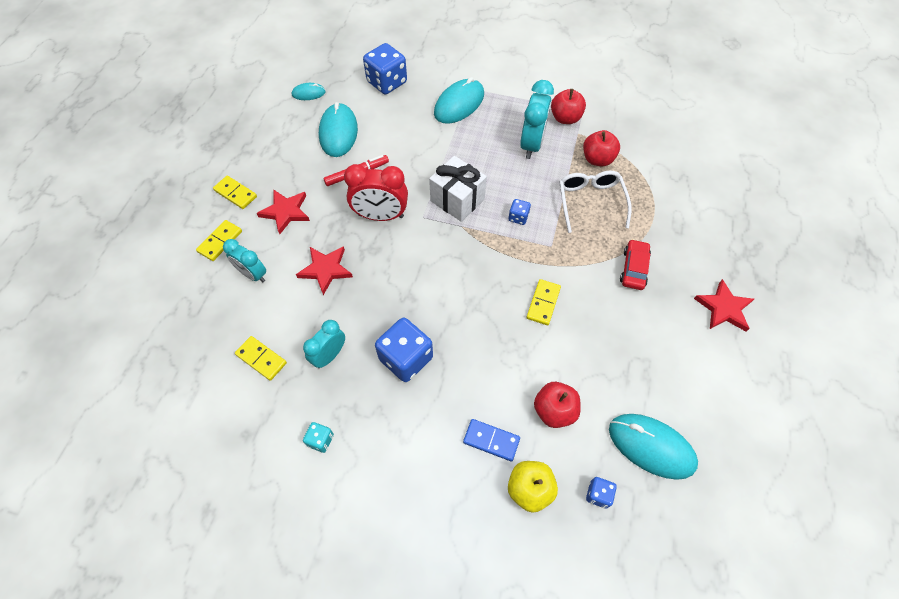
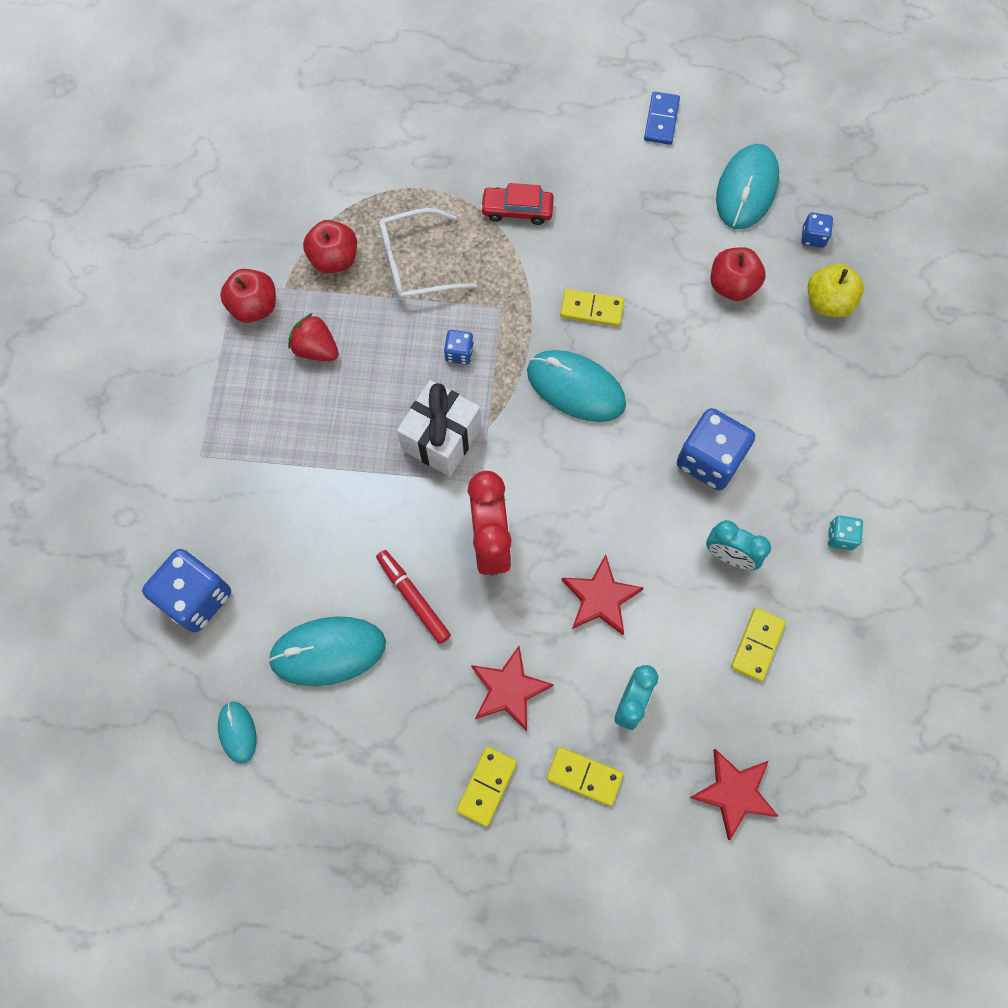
camera: 100 degrees left, 10 degrees up
turquoise mouse [434,77,484,124] -> turquoise mouse moved to [527,350,626,422]
blue domino [463,419,520,462] -> blue domino moved to [644,91,680,145]
turquoise clock [520,80,554,159] -> red strawberry [288,313,339,361]
red star [694,279,754,332] -> red star moved to [690,749,779,840]

